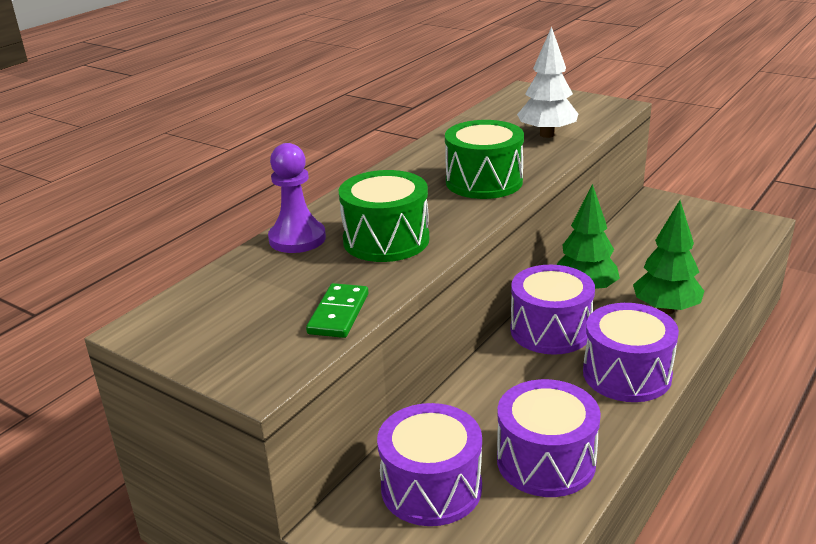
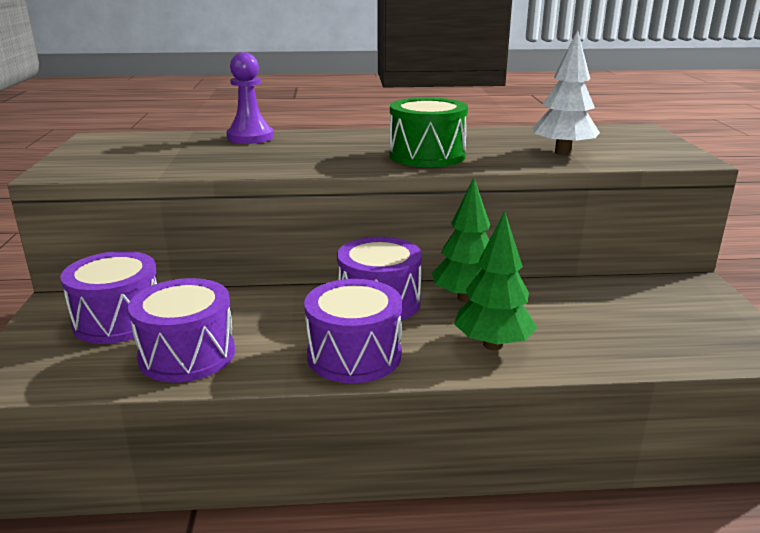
camera: 50 degrees right, 5 degrees down
green domino [306,283,368,338] -> none
green drum [339,170,429,262] -> none

